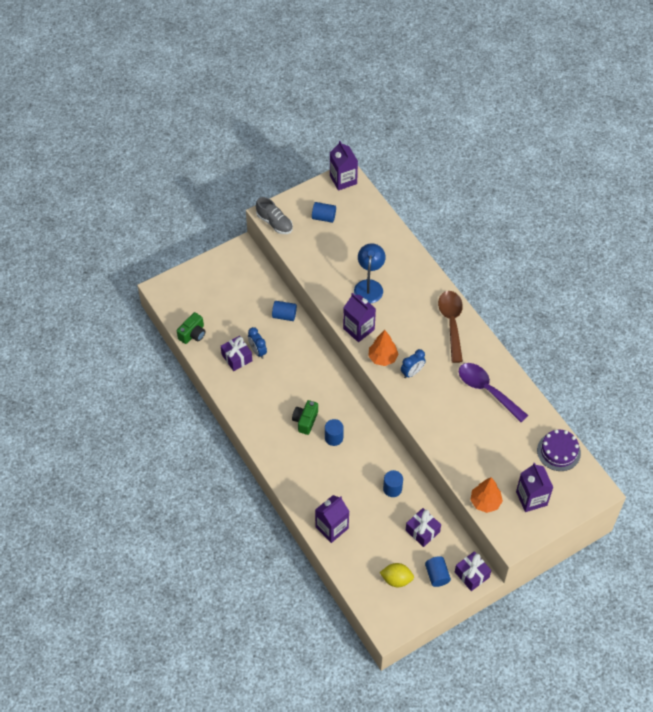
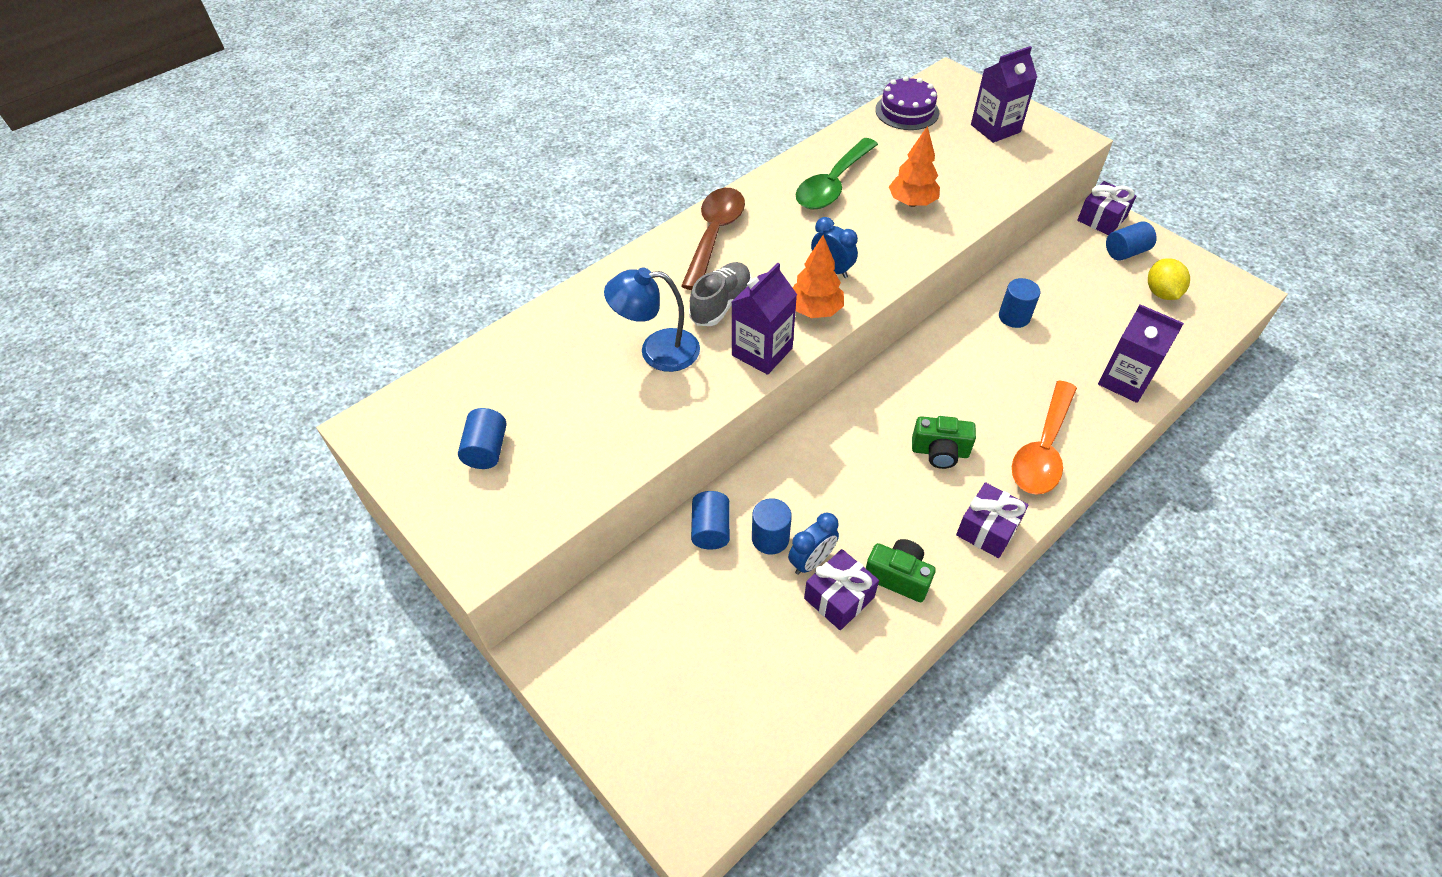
camera: 100 degrees left, 5 degrees down
green camera [177,312,206,344] -> green camera moved to [866,539,936,602]
grey shoe [256,197,293,234] -> grey shoe moved to [689,262,752,326]
blue cylinder [325,419,344,446] -> blue cylinder moved to [752,498,792,555]
purple carton [330,141,358,191] -> none
purple gift [406,508,441,547] -> purple gift moved to [956,482,1029,558]
brown spoon [438,291,463,363] -> brown spoon turned 120 degrees clockwise [681,188,745,290]
purple spoon [459,363,528,422] -> green spoon [796,138,878,209]
orange tree [470,478,503,513] -> orange tree moved to [889,126,940,207]
none -> orange spoon [1012,380,1077,495]

